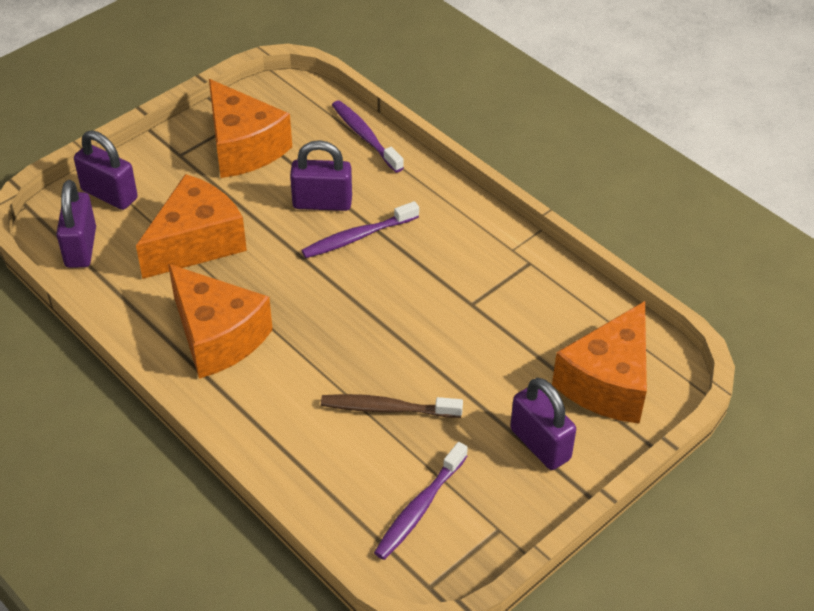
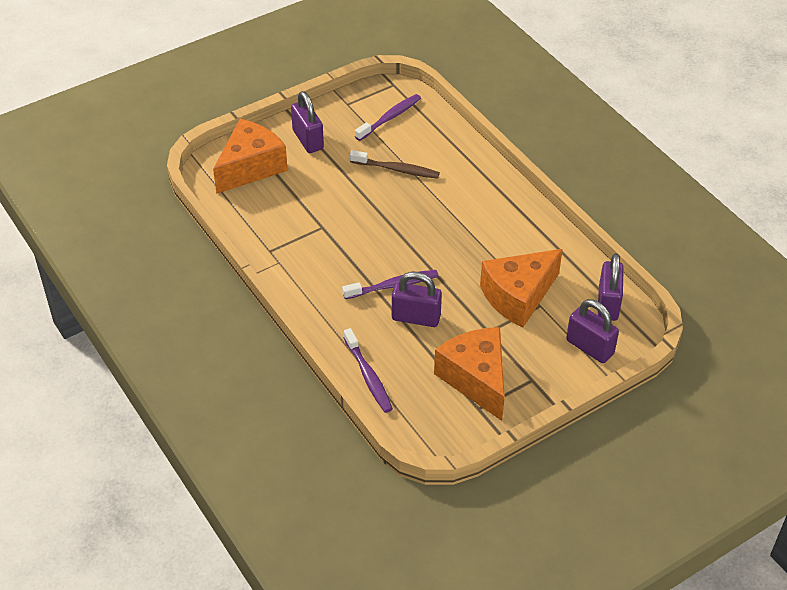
camera: 170 degrees left, 0 degrees up
orange cheese [168,264,273,379] -> none

